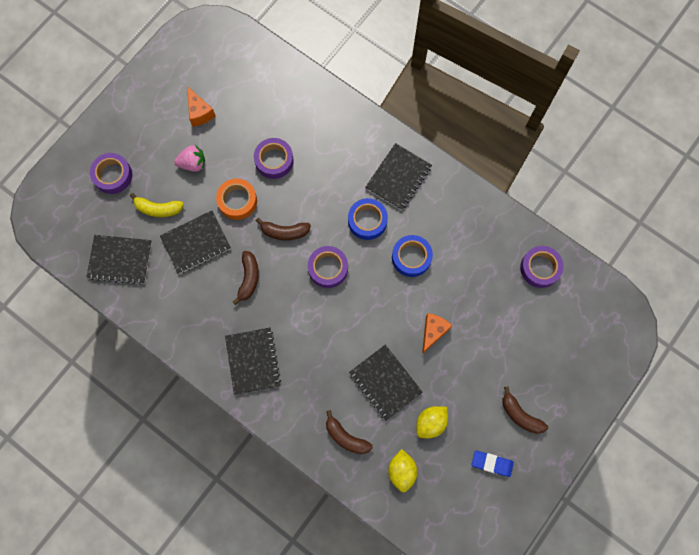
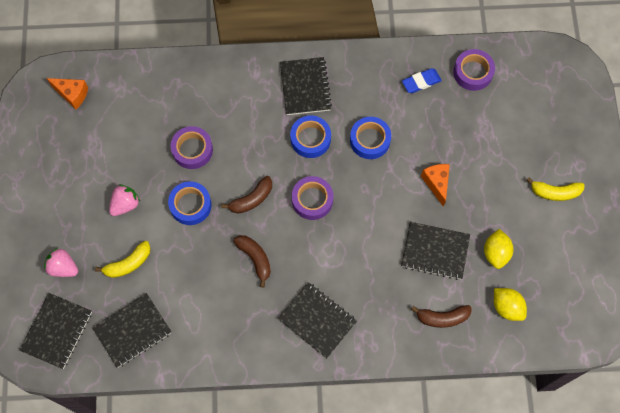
camera: 40 degrees left, 5 degrees down
purple tape [90,153,132,194] -> pink strawberry [44,248,78,277]
black notebook [160,211,231,274] -> black notebook moved to [19,293,92,369]
orange cheese [187,86,215,127] -> orange cheese moved to [47,78,88,110]
orange tape [216,178,257,220] -> blue tape [168,181,212,225]
blue eraser [472,450,514,477] -> blue eraser moved to [402,68,442,93]
brown banana [503,386,548,434] -> yellow banana [526,178,585,201]

